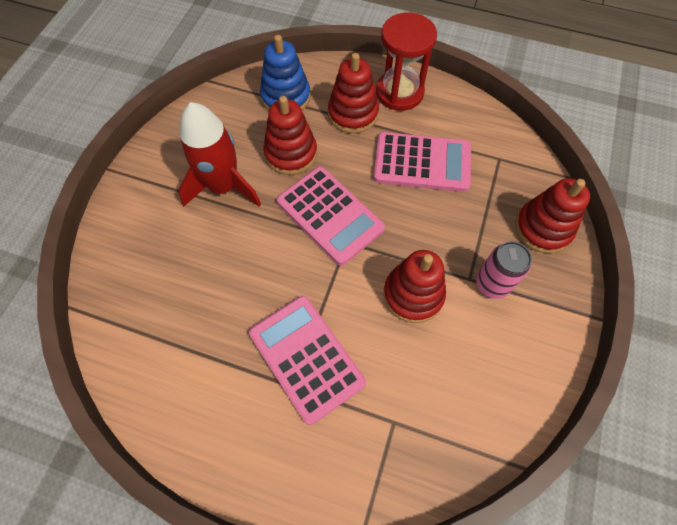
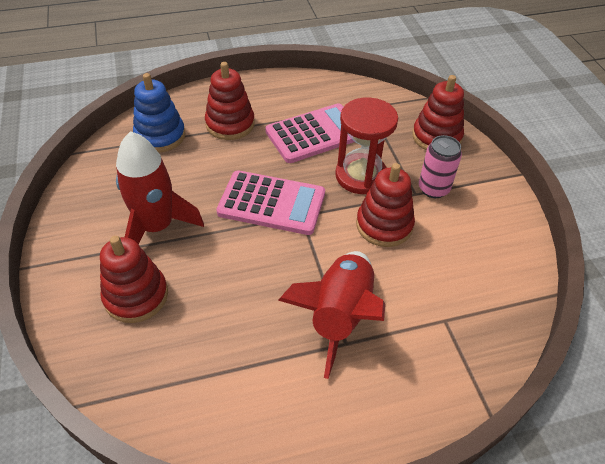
camera: 35 degrees left, 15 degrees down
pink calculator [249,296,366,425] -> red rocket [278,251,385,379]
red stacking toy [263,96,317,175] -> red stacking toy moved to [100,236,168,323]
red hourglass [376,13,437,111] -> red hourglass moved to [335,97,398,194]

